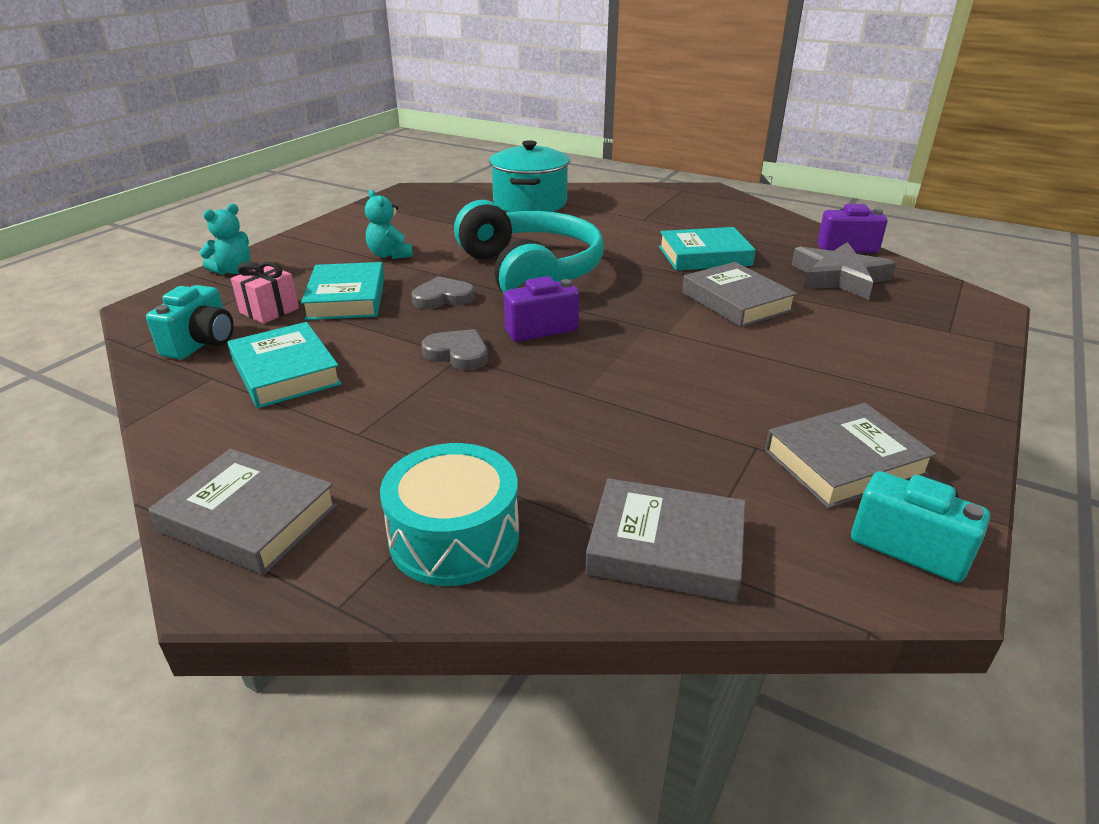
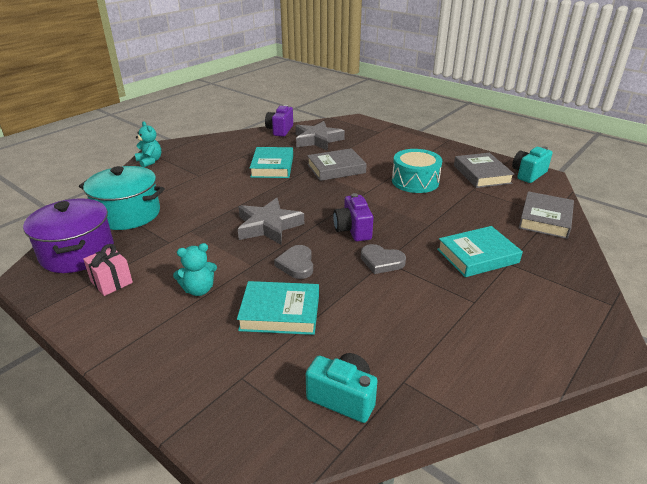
camera: 80 degrees left, 0 degrees up
grey book [148,449,337,575] -> none
turquoise teddy bear [199,204,250,275] -> turquoise teddy bear moved to [135,121,161,167]
turquoise book [228,322,342,408] -> turquoise book moved to [437,226,523,277]
pink gift [231,262,299,324] -> pink gift moved to [83,244,133,296]
turquoise drum [380,443,519,586] -> turquoise drum moved to [392,149,442,193]
grey heart [422,329,488,370] -> grey heart turned 105 degrees counterclockwise [361,244,406,274]
turquoise headphones [454,200,604,293] -> grey star [238,198,304,245]
none -> purple pot [23,198,114,273]

